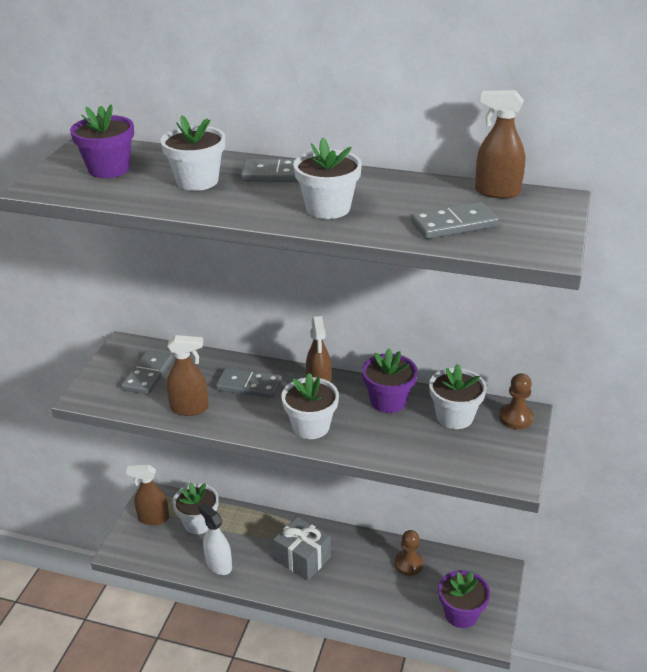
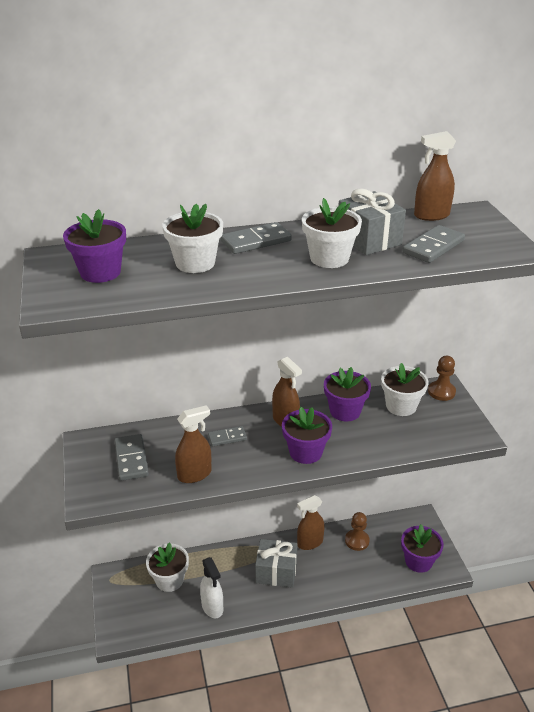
camera: 30 degrees left, 0 degrees up
brown spray bottle [126,465,169,525] -> brown spray bottle moved to [297,495,325,550]
white spray bottle [198,503,232,575] -> white spray bottle turned 135 degrees counterclockwise [200,557,223,618]
grey domino [216,367,282,398] -> grey domino [208,426,247,446], size x0.66
white flower pot [282,373,339,439] -> purple flower pot [282,407,332,464]
none -> grey gift [338,188,406,255]

